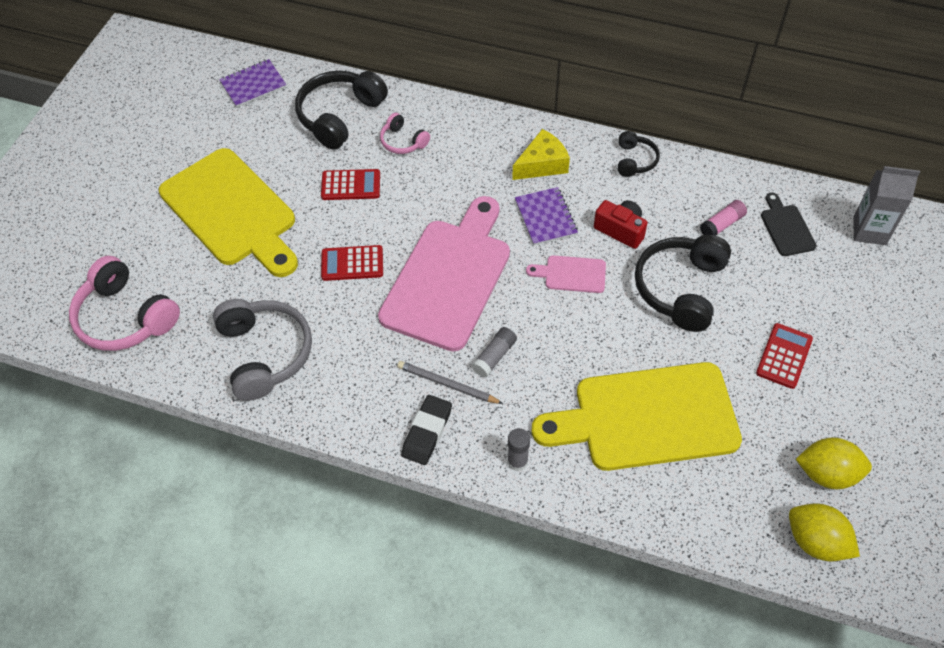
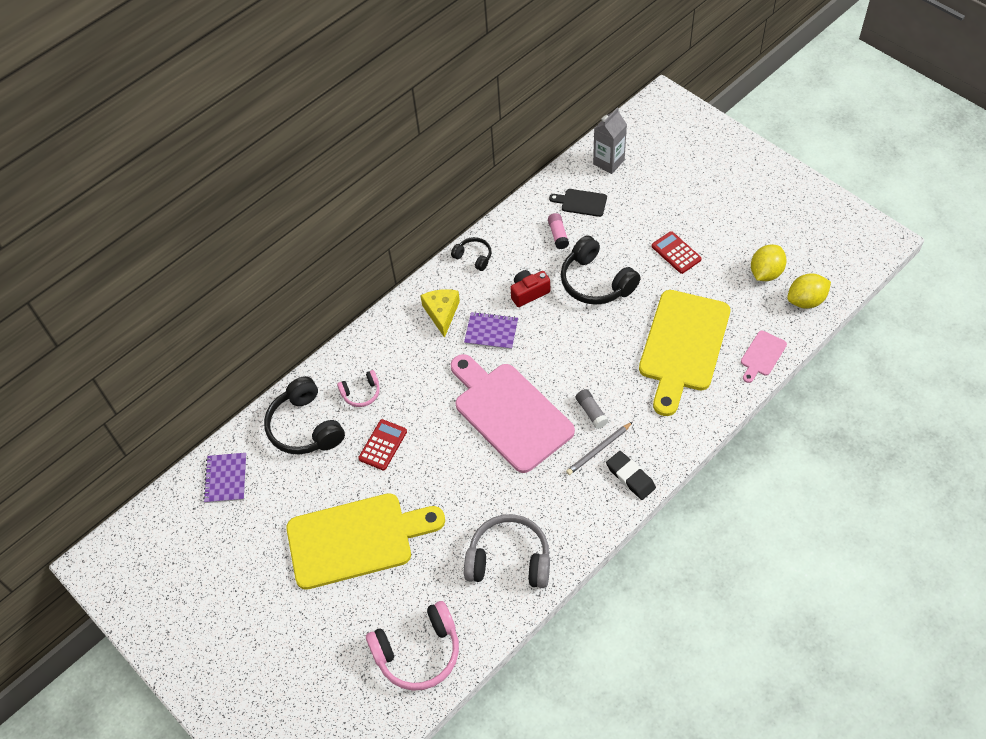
camera: 60 degrees left, 0 degrees up
red calculator [321,245,383,281] -> none
grey glue stick [507,428,530,471] -> none
pink cutting board [526,255,606,293] -> pink cutting board moved to [741,331,787,383]

